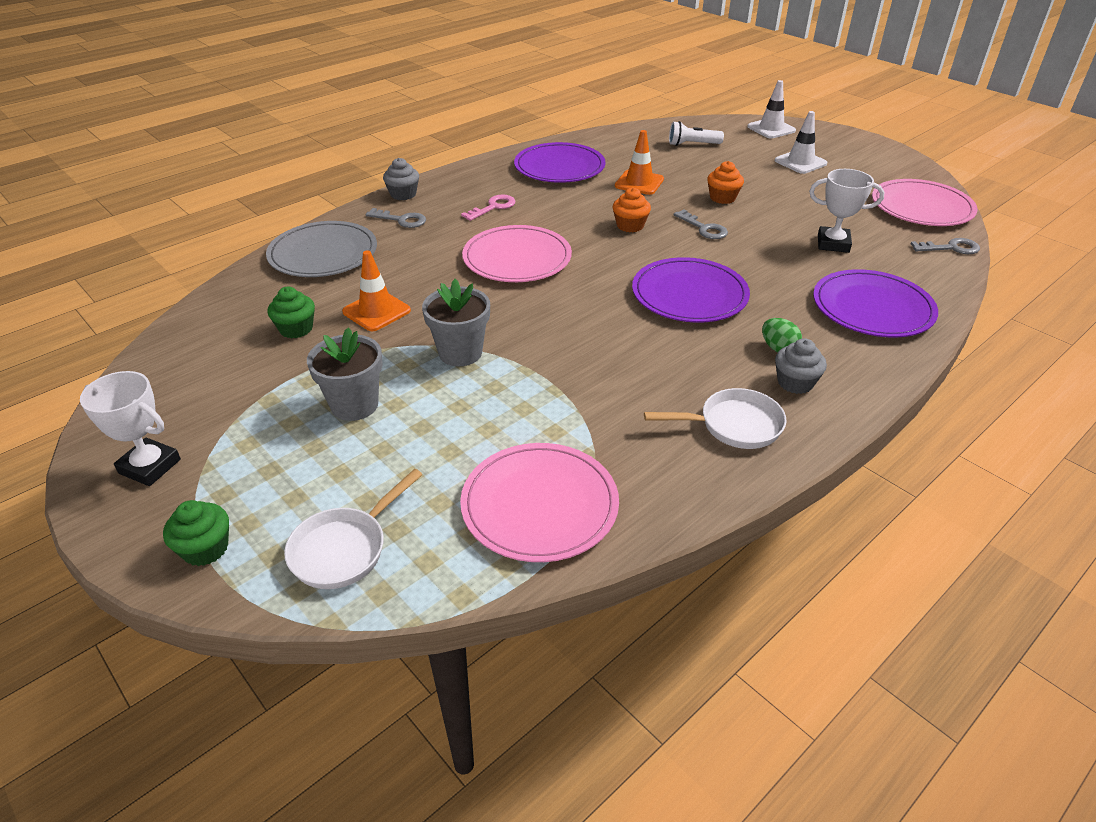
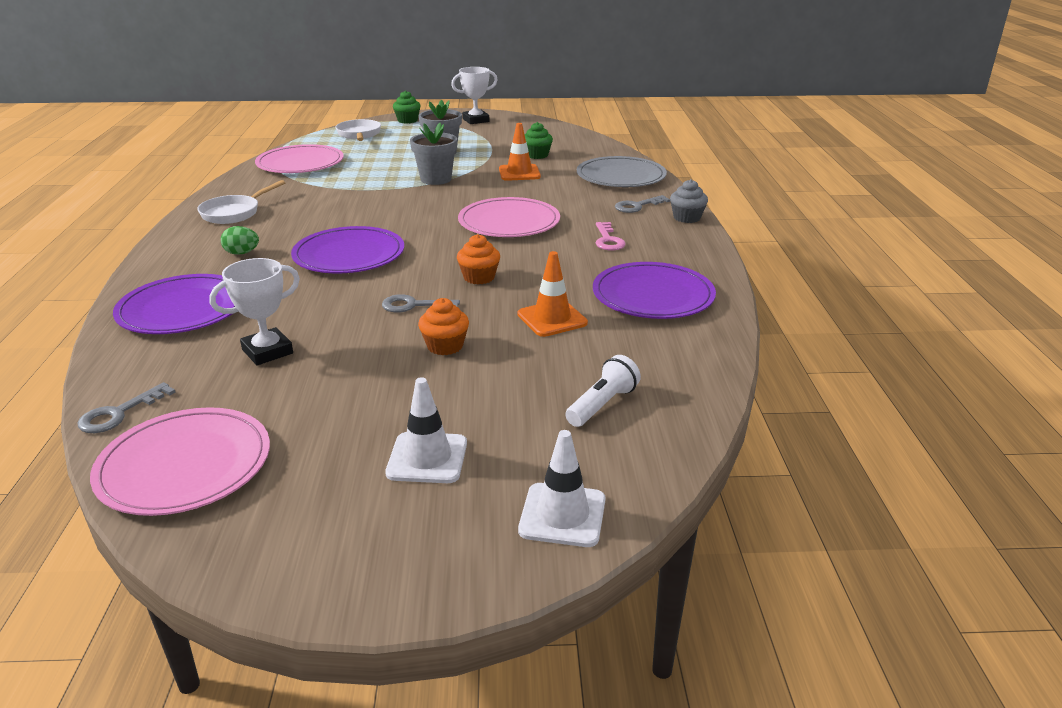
camera: 130 degrees right, 10 degrees down
grey cupcake [775,338,827,394] -> none

